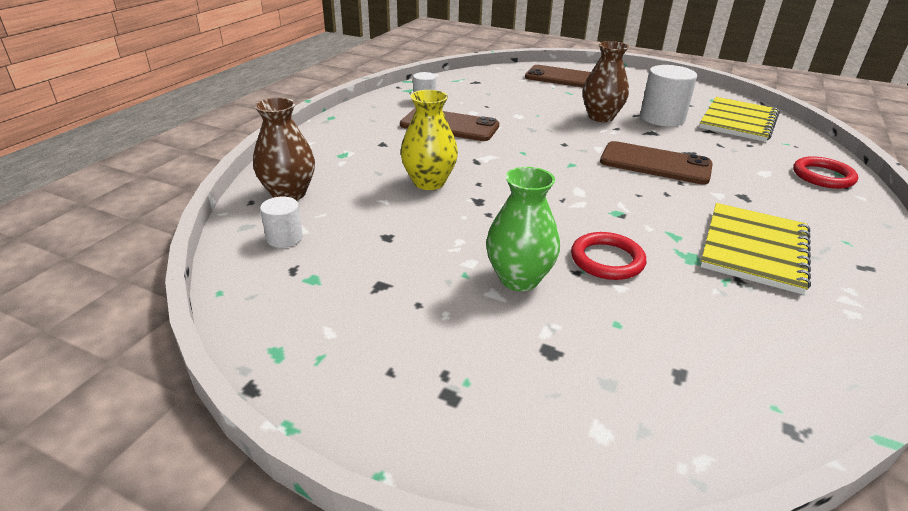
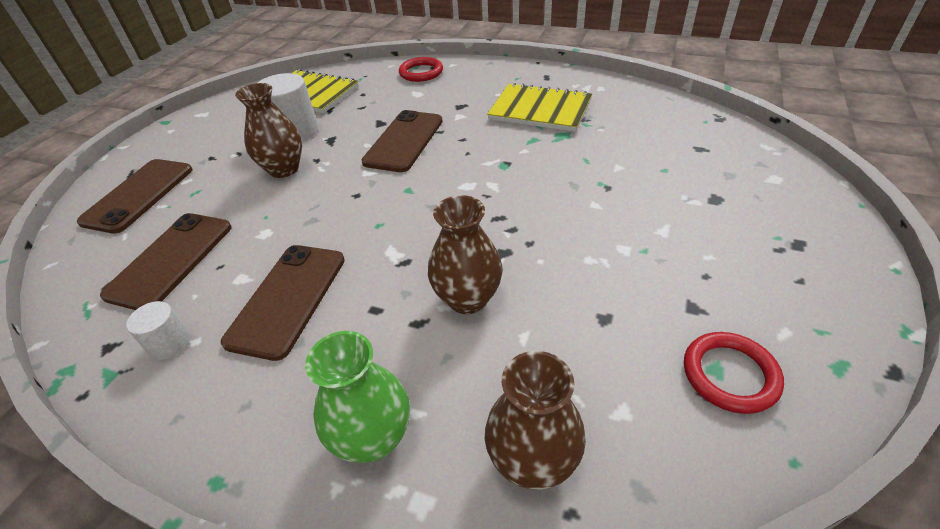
camera: 90 degrees left, 10 degrees up
white cylinder [260,197,303,248] -> none
yellow vase [400,90,458,190] -> brown vase [428,195,503,314]
green vase [486,167,560,291] -> green vase moved to [305,331,410,463]
red ring [571,232,646,280] -> red ring moved to [684,332,784,414]
none -> brown phone [100,213,232,310]

